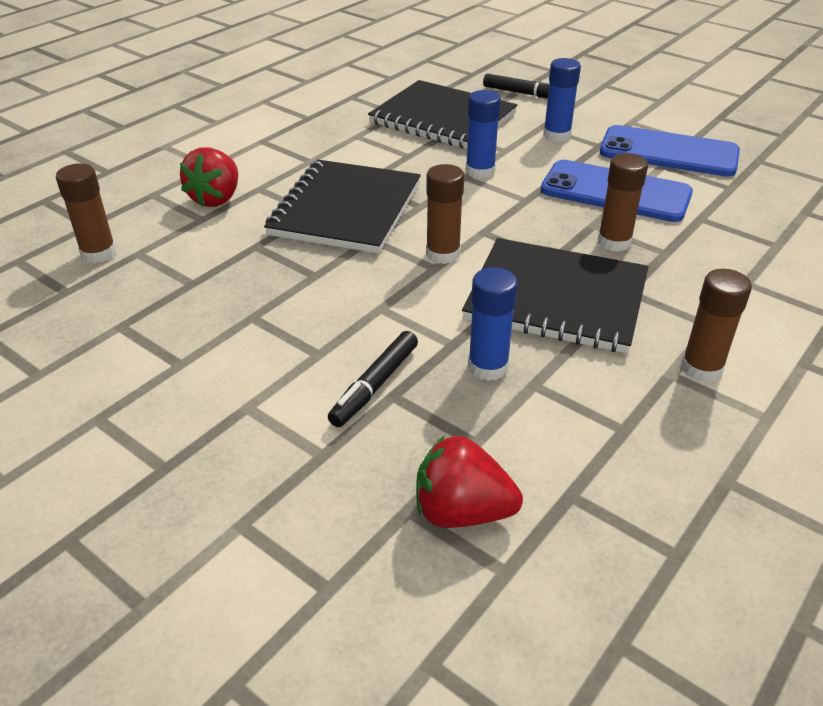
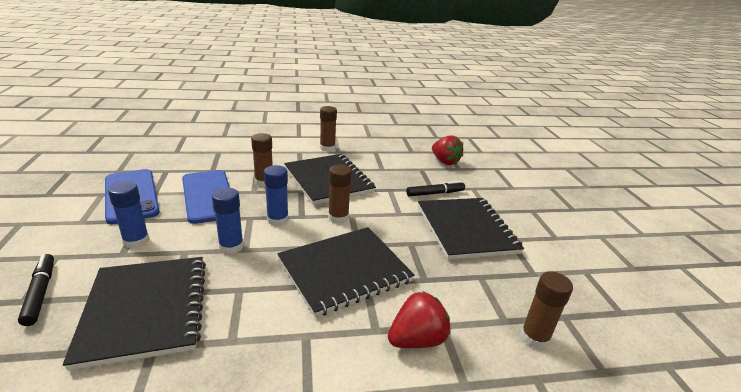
camera: 140 degrees left, 10 degrees down
blue glue stick [468,267,518,381] -> blue glue stick moved to [264,165,289,226]
none -> black notebook [418,198,524,260]

